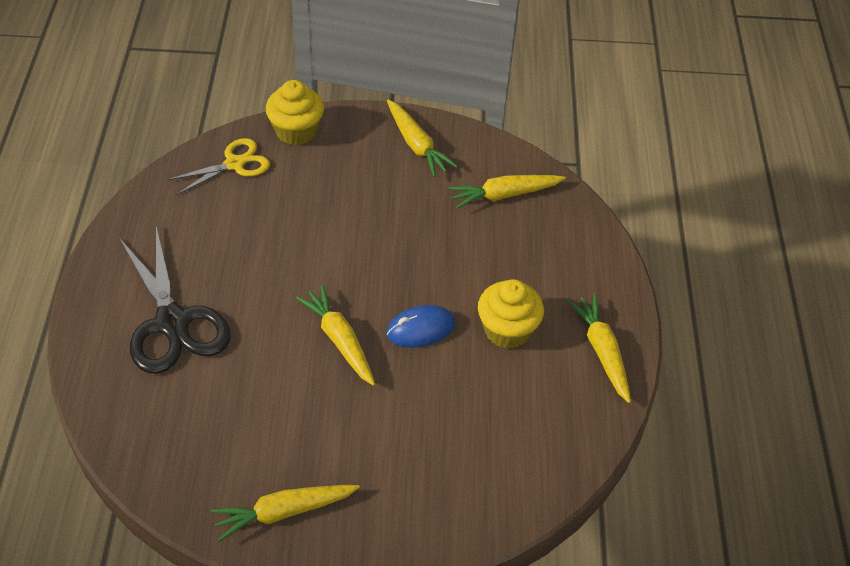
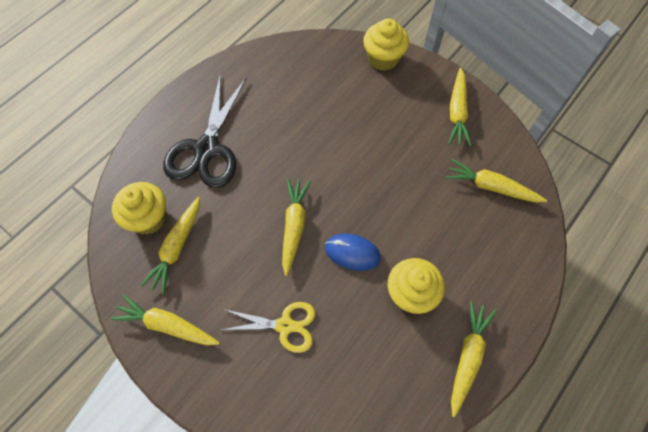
camera: 40 degrees right, 15 degrees up
yellow scissors [167,138,270,195] -> yellow scissors moved to [222,302,315,353]
none -> yellow cupcake [112,182,166,235]
none -> yellow carrot [140,197,200,294]

